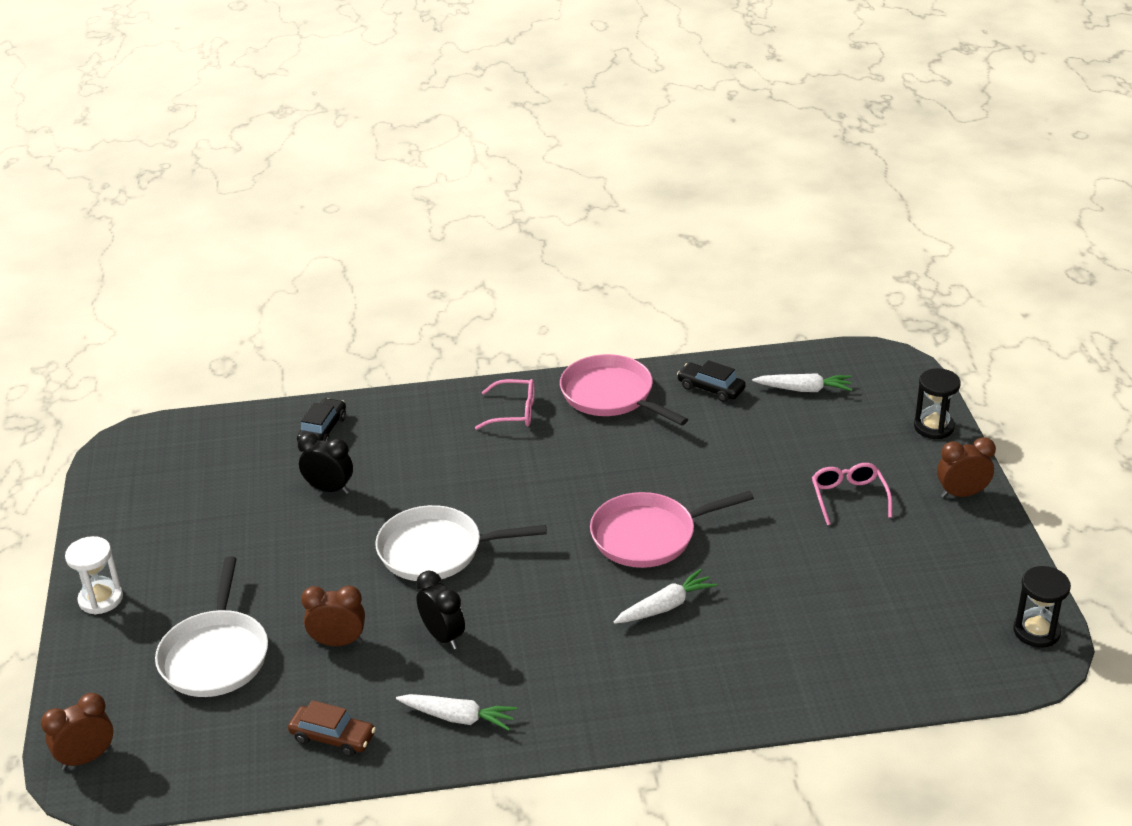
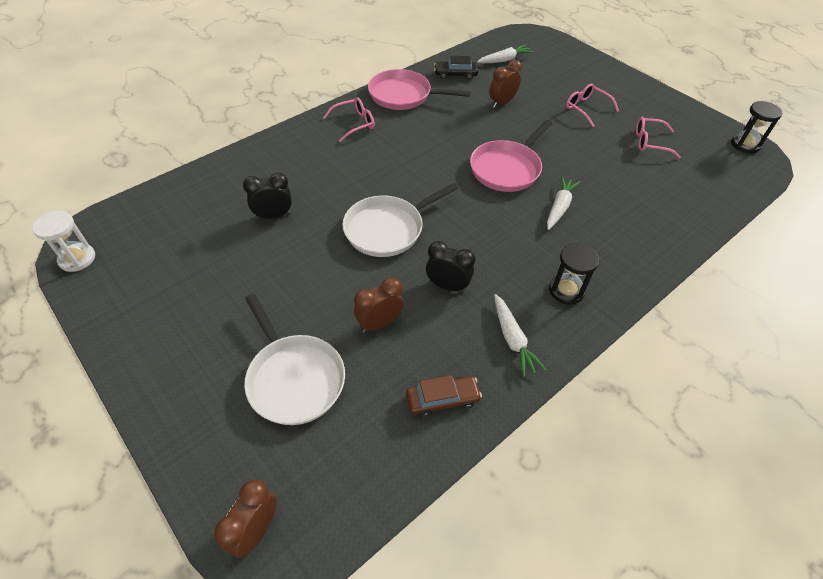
camera: 35 degrees left, 15 degrees up
white hourglass [65,536,123,614] -> white hourglass moved to [32,210,95,272]
black car [297,398,346,442] -> none
white carrot [396,694,518,731] -> white carrot turned 90 degrees clockwise [494,294,546,377]
black hourglass [914,368,961,439] -> black hourglass moved to [549,243,599,305]
brown clock [937,437,996,498] -> brown clock moved to [489,60,522,108]
none -> pink glasses [636,117,681,159]

